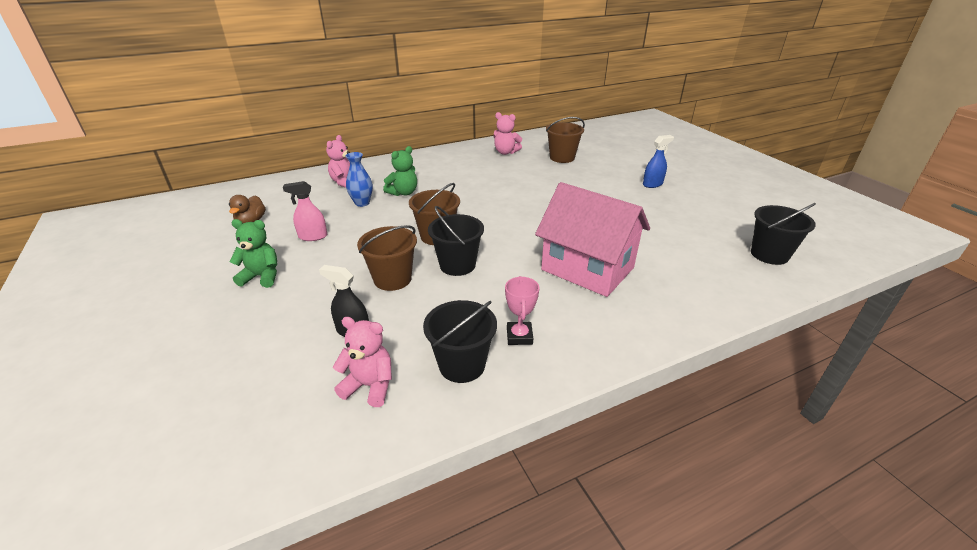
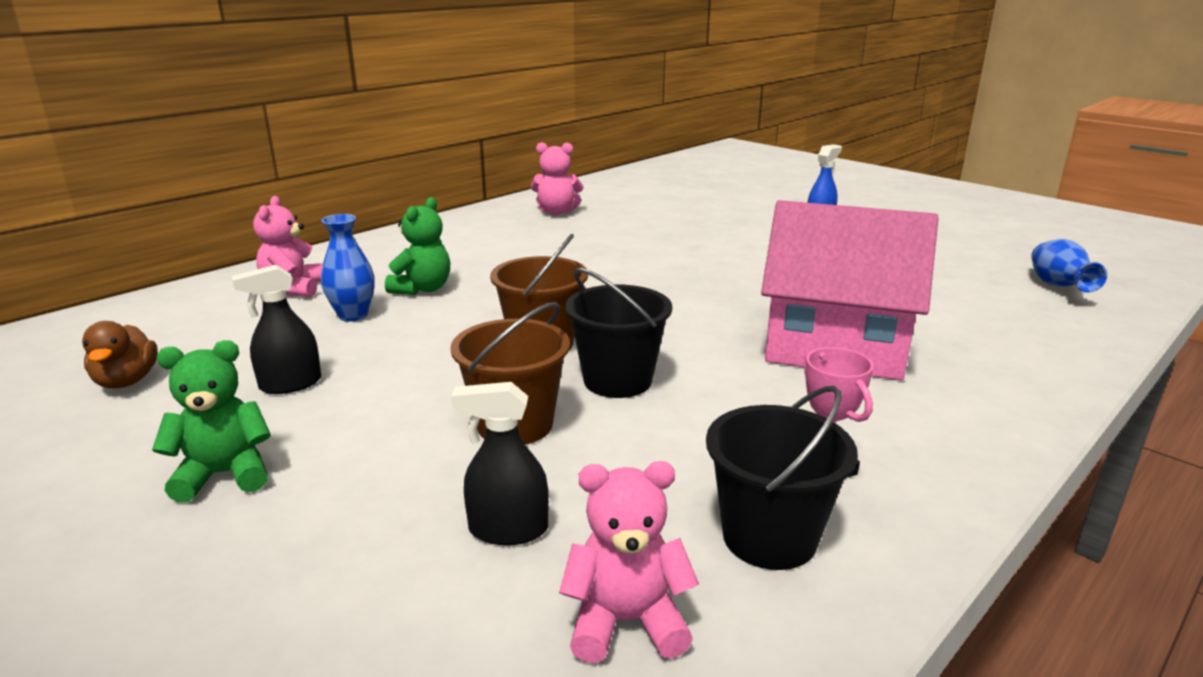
camera: 20 degrees left, 10 degrees down
pink spray bottle [283,181,327,241] -> black spray bottle [232,265,321,394]
brown bucket [546,117,585,163] -> none
black bucket [751,203,816,265] -> blue vase [1031,239,1107,293]

